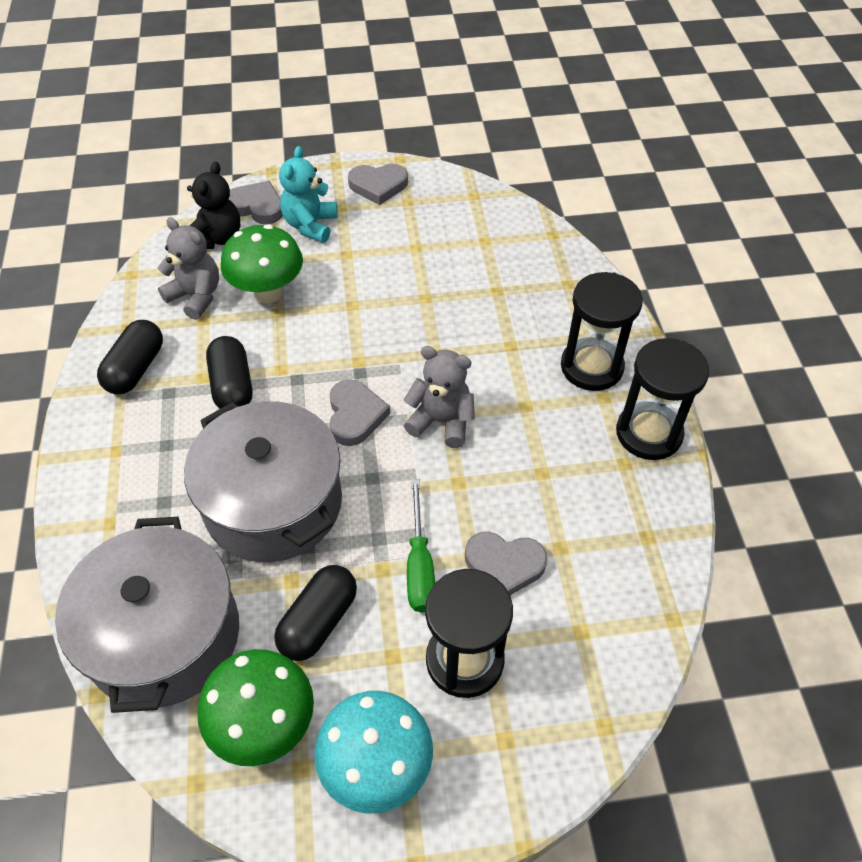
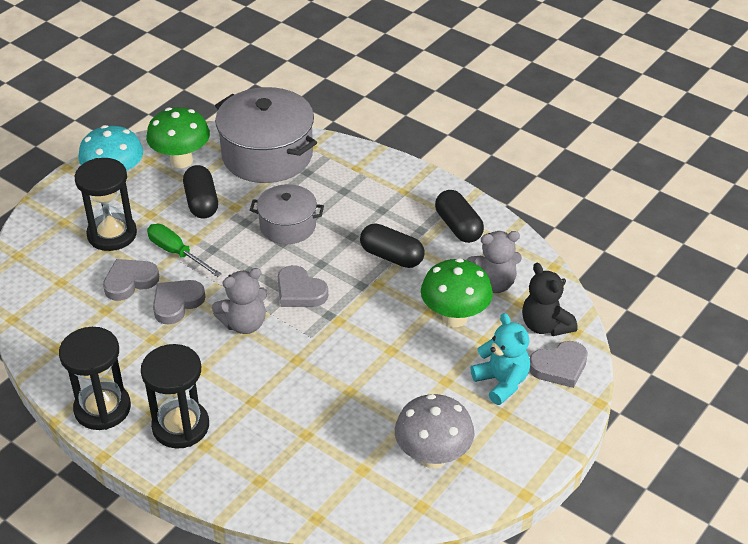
camera: 135 degrees right, 10 degrees down
grey pot [184,401,342,562] -> grey pot [250,184,324,244], size x0.58
grey heart [348,164,408,205] -> grey heart moved to [153,280,205,324]
none -> grey mushroom [395,394,475,469]

